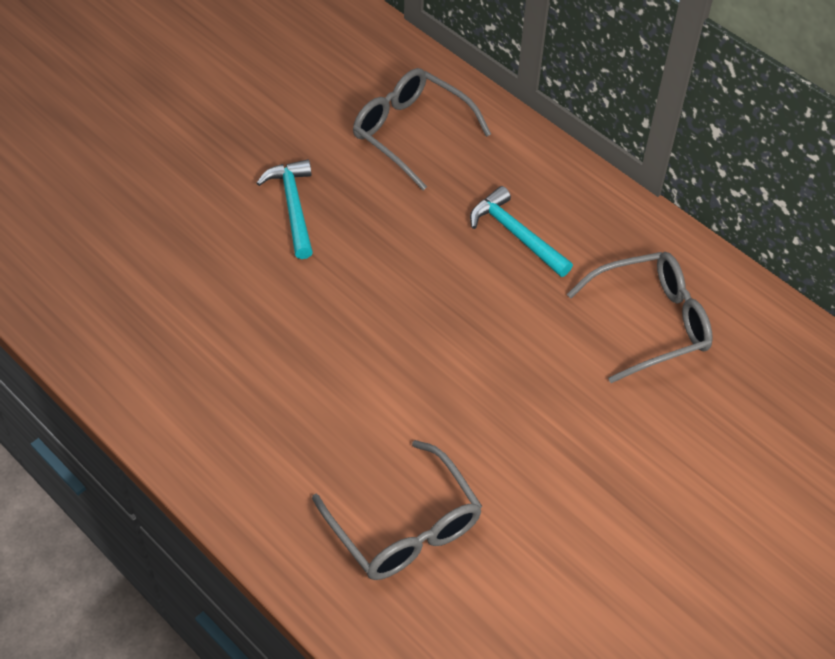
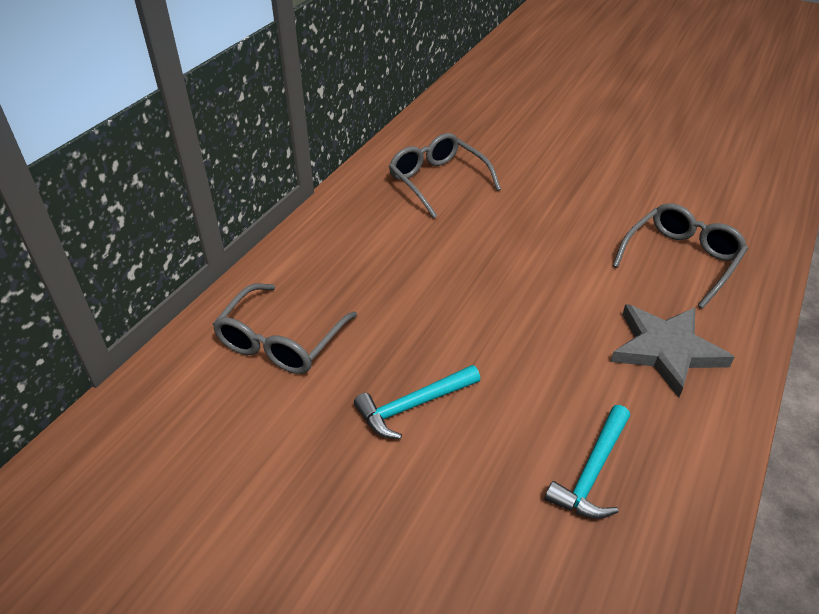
camera: 105 degrees left, 10 degrees down
turquoise hammer [470,186,573,277] -> turquoise hammer moved to [545,405,630,519]
none -> grey star [611,304,735,398]

